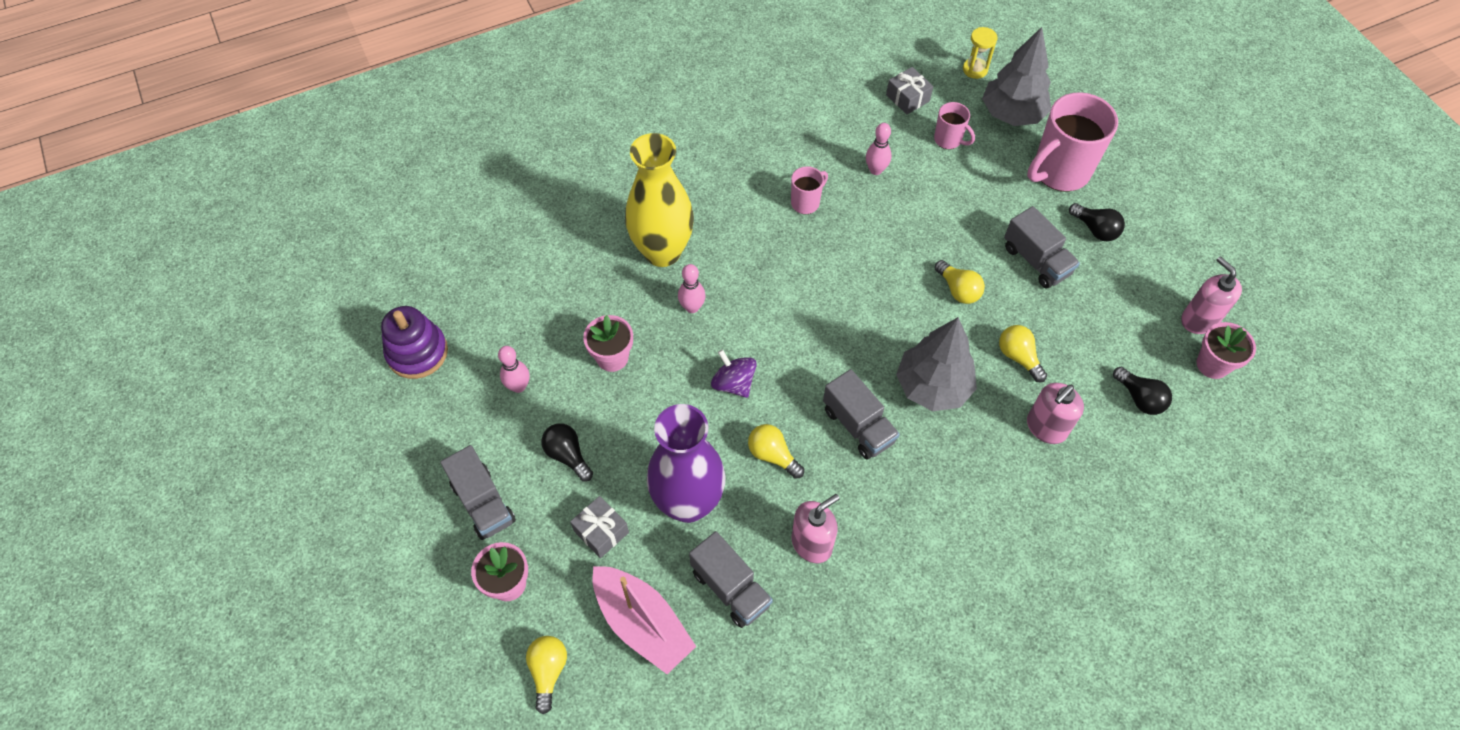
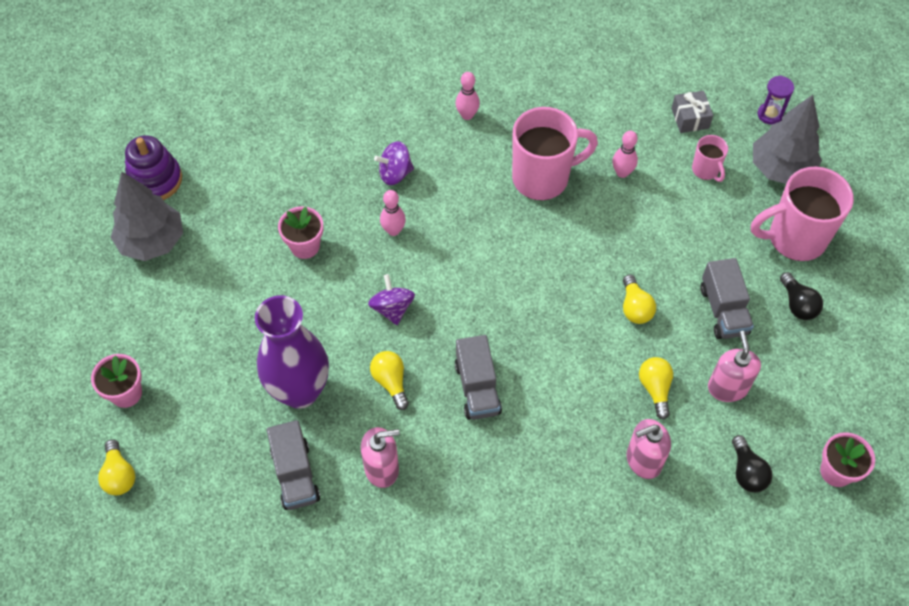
camera: 25 degrees right, 0 degrees up
grey truck [440,445,516,540] -> none
pink bowling pin [498,346,529,393] -> pink bowling pin moved to [456,72,480,120]
yellow light bulb [526,636,567,714] -> yellow light bulb turned 135 degrees clockwise [98,439,135,495]
black light bulb [541,423,593,481] -> none
grey gift [570,496,629,558] -> none
pink boat [592,566,696,674] -> none
yellow vase [625,133,694,267] -> purple spinning top [374,141,414,185]
pink mug [791,166,828,214] -> pink mug [512,107,598,201], size x2.04
grey tree [896,317,977,411] -> grey tree moved to [111,172,183,261]
yellow hourglass [963,27,998,79] -> purple hourglass [758,76,794,125]
pink soap dispenser [1181,256,1242,334] -> pink soap dispenser moved to [708,331,761,402]

